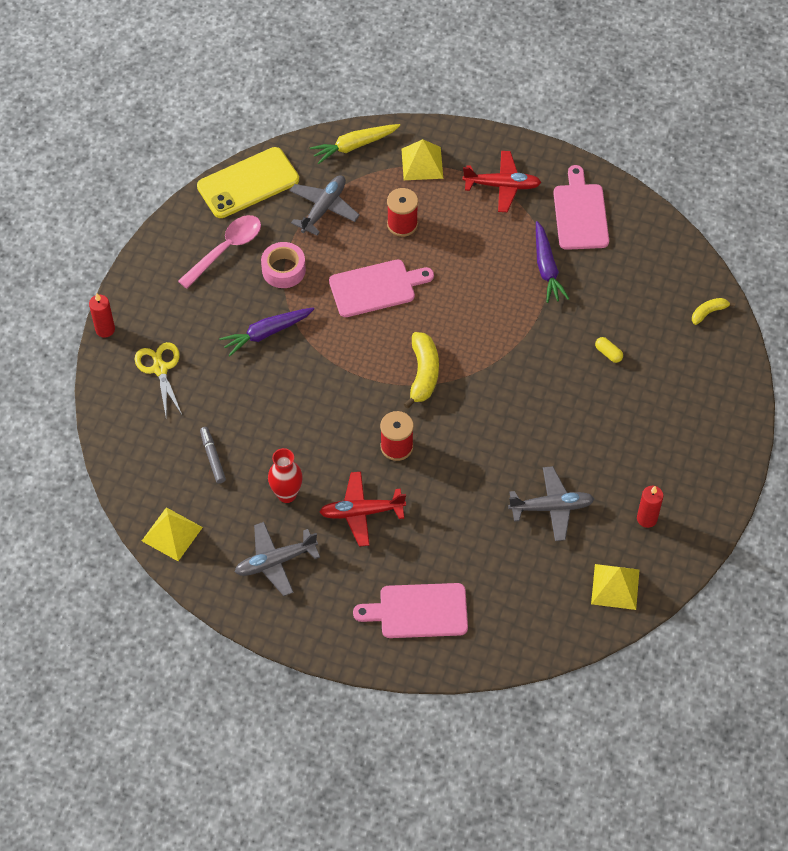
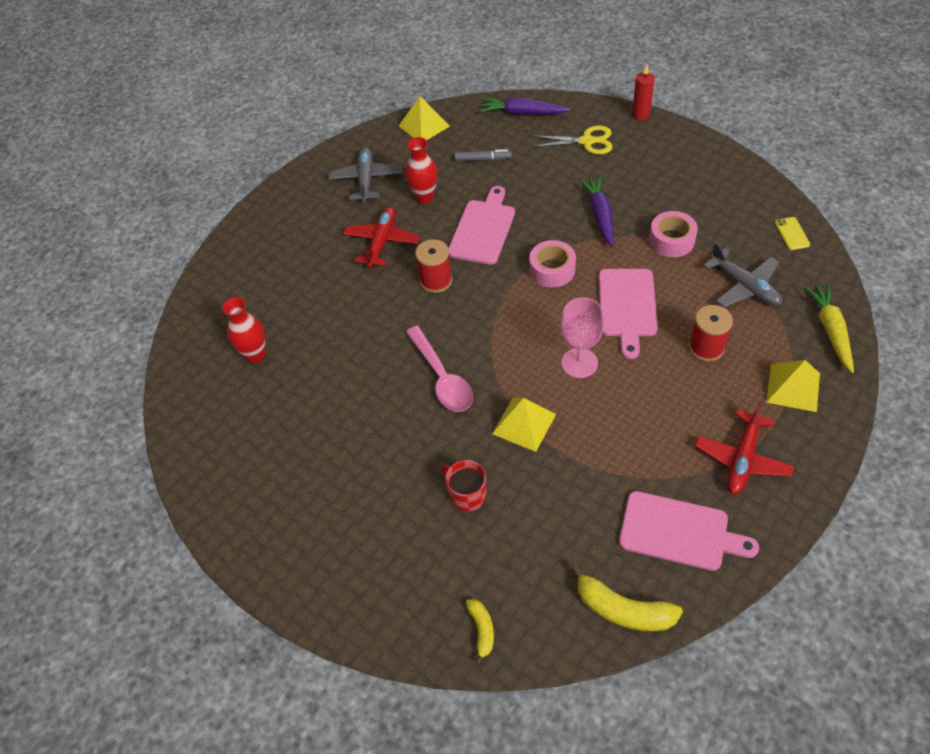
camera: 115 degrees right, 5 degrees down
pink spoon [178,215,261,289] -> pink spoon moved to [406,326,473,412]
yellow phone [197,147,299,218] -> yellow phone [775,217,810,250], size x0.41
pink cutting board [353,583,468,638] -> pink cutting board moved to [448,186,515,265]
yellow banana [404,332,439,409] -> yellow banana moved to [571,564,683,631]
grey plane [508,466,594,541] -> none
purple carrot [536,221,569,303] -> purple carrot moved to [480,98,570,114]
yellow pyramid [591,564,639,610] -> yellow pyramid moved to [492,397,556,452]
yellow capsule [595,337,623,363] -> red mug [441,460,486,511]
red candle [637,486,664,528] -> none
none -> red vase [223,297,265,363]
none -> pink tape [529,240,576,288]
none -> pink goblet [561,297,604,378]

